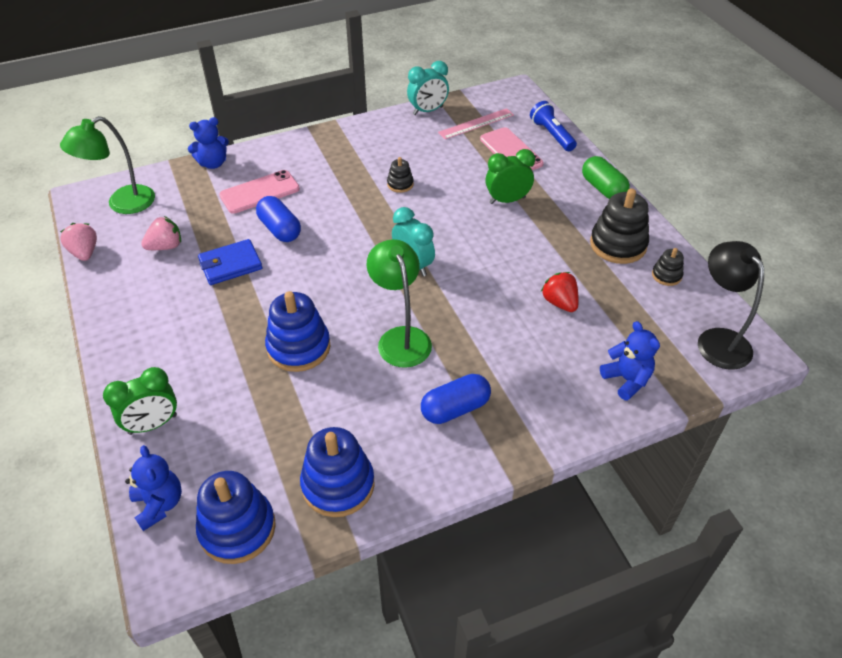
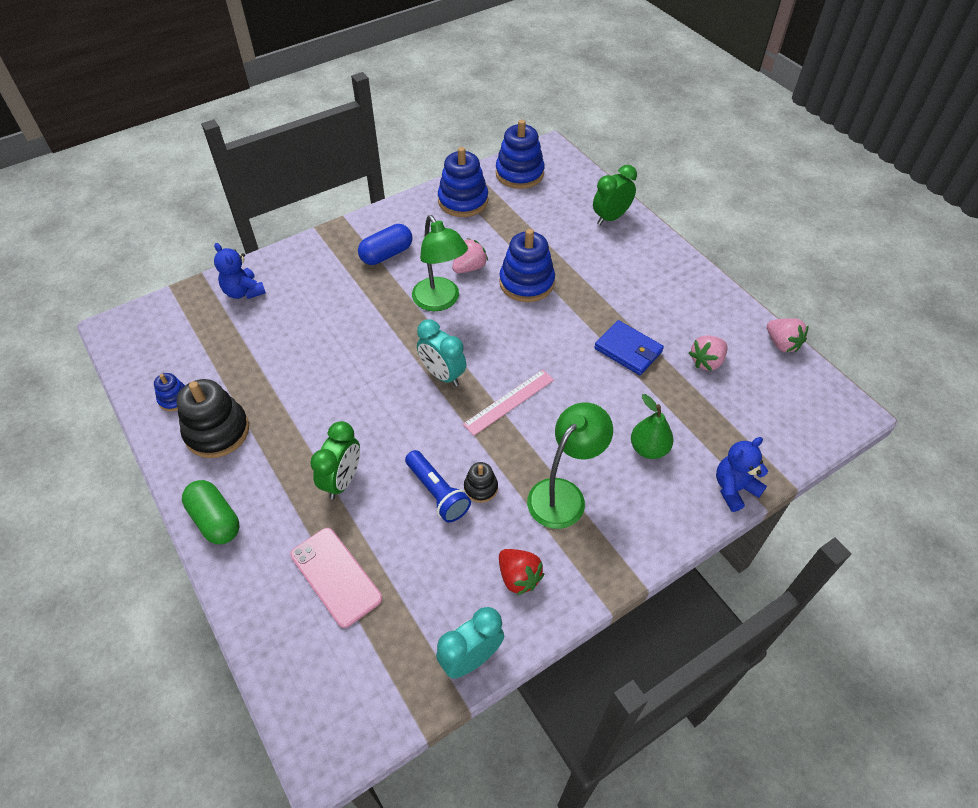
camera: 170 degrees right, 5 degrees up
green lamp [60,116,155,214] -> green lamp moved to [527,402,613,529]
blue teddy bear [125,445,182,531] -> none
blue wallet [198,239,262,285] -> blue wallet turned 75 degrees clockwise [594,320,664,375]
pink phone [219,170,300,214] -> green pear [631,394,674,459]
blue capsule [256,196,301,242] -> none
pink ruler [438,108,514,139] -> pink ruler moved to [463,370,554,436]
green clock [485,149,535,204] -> green clock turned 45 degrees counterclockwise [310,421,360,499]
blue flashlight [530,101,577,151] -> blue flashlight moved to [405,450,471,522]
red strawberry [541,272,579,312] -> red strawberry moved to [499,549,544,596]
black stacking toy [652,248,684,286] -> blue stacking toy [154,373,185,411]
black lamp [698,241,764,370] -> none
none -> pink strawberry [452,238,488,273]

